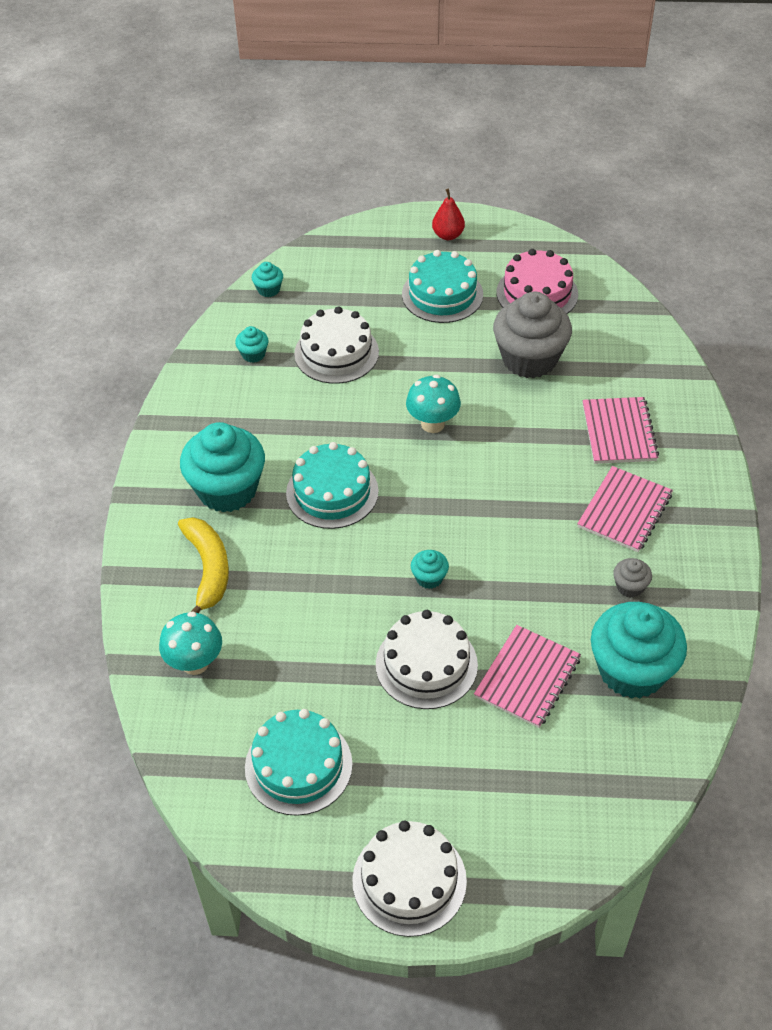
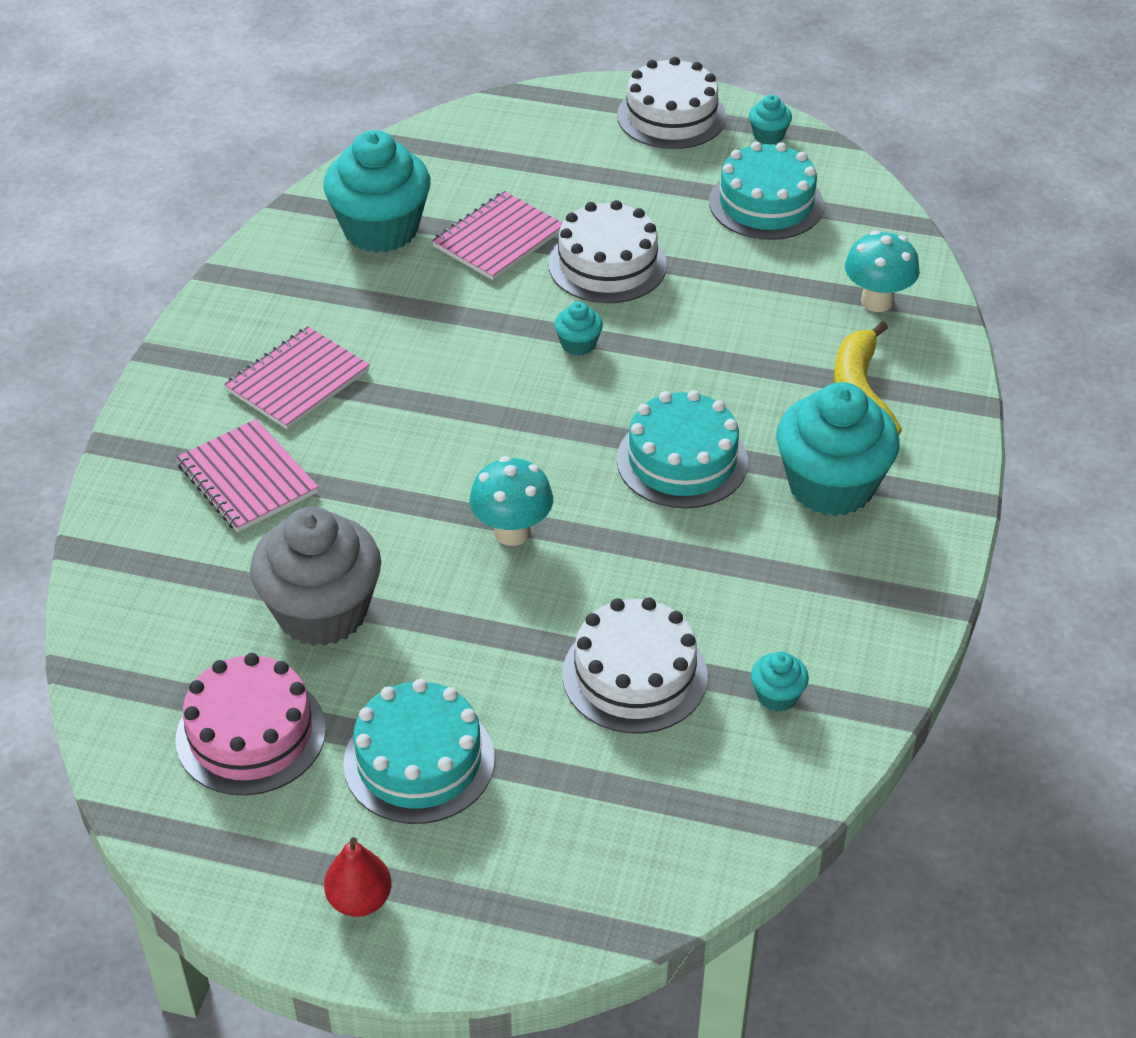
camera: 170 degrees left, 5 degrees down
turquoise cupcake [252,262,283,297] -> turquoise cupcake moved to [749,95,792,144]
pink notebook [582,397,659,464] -> pink notebook turned 45 degrees counterclockwise [176,419,318,532]
grey cupcake [613,558,652,598] -> none

